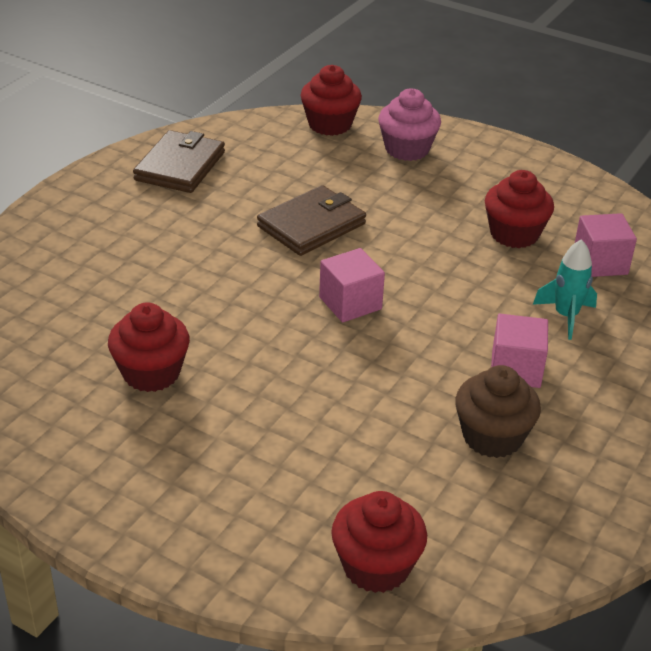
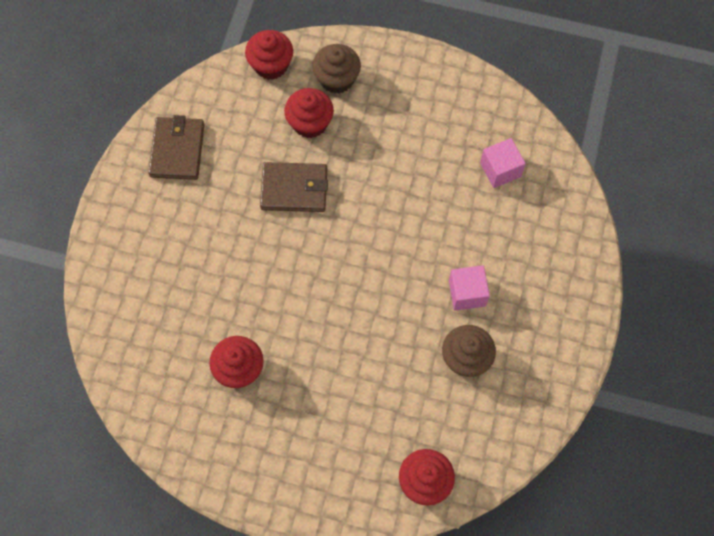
camera: 15 degrees left, 30 degrees up
brown wallet [257,185,366,256] -> brown wallet turned 60 degrees clockwise [260,162,328,212]
pink cube [319,248,385,322] -> none
pink cupcake [378,89,441,161] -> brown cupcake [312,44,361,94]
red cupcake [485,170,554,248] -> red cupcake moved to [284,88,334,138]
turquoise rocket [533,239,597,340] -> none

